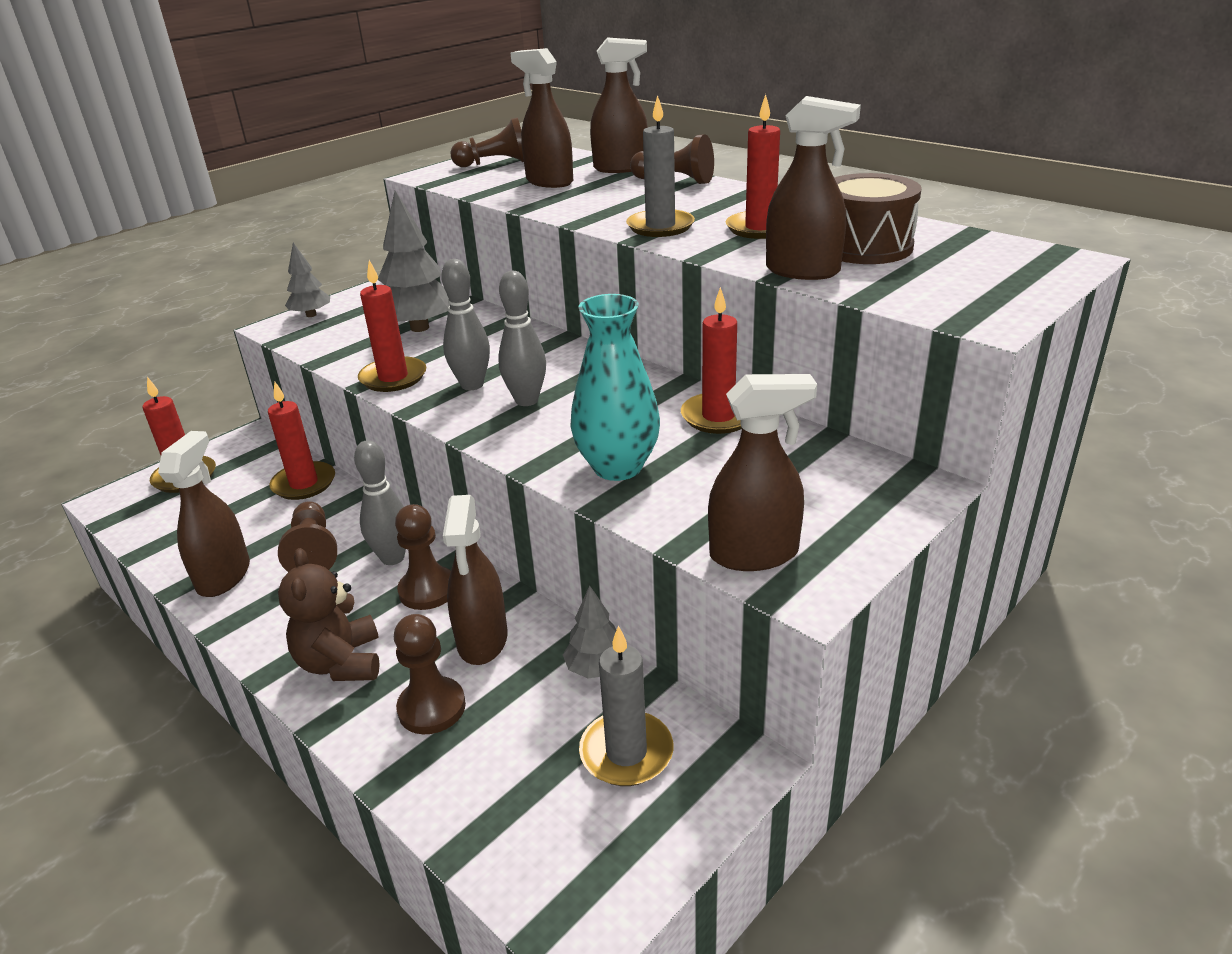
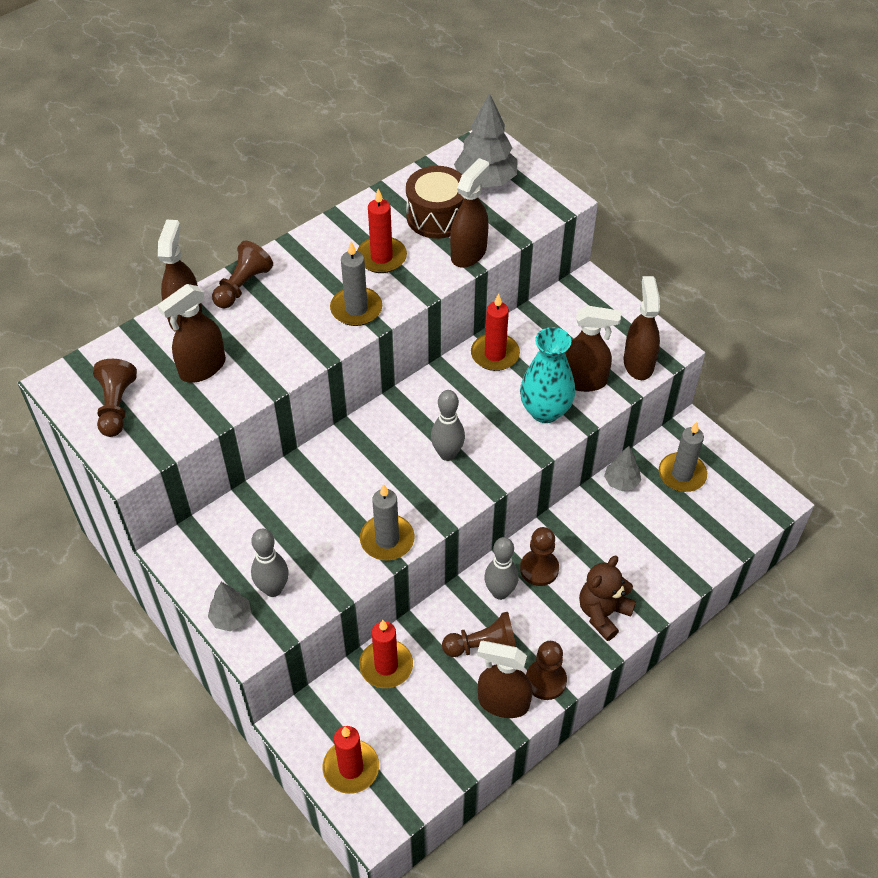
camera: 85 degrees left, 20 degrees up
brown teddy bear [278,548,380,681] -> brown teddy bear turned 135 degrees clockwise [579,556,636,641]
red candle [358,260,426,392] -> grey candle [360,484,415,560]
grey tree [378,191,450,332] -> grey tree moved to [454,93,518,187]
brown pawn [394,614,466,734] -> brown pawn moved to [526,641,567,700]
grey bowling pin [441,259,490,390] -> grey bowling pin moved to [251,529,289,597]
brown spray bottle [443,495,507,665] -> brown spray bottle moved to [565,305,621,392]

